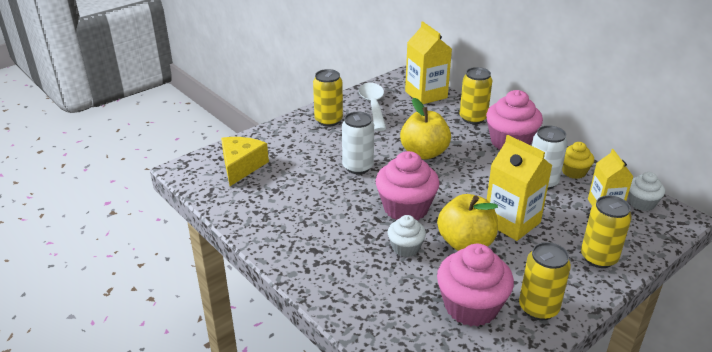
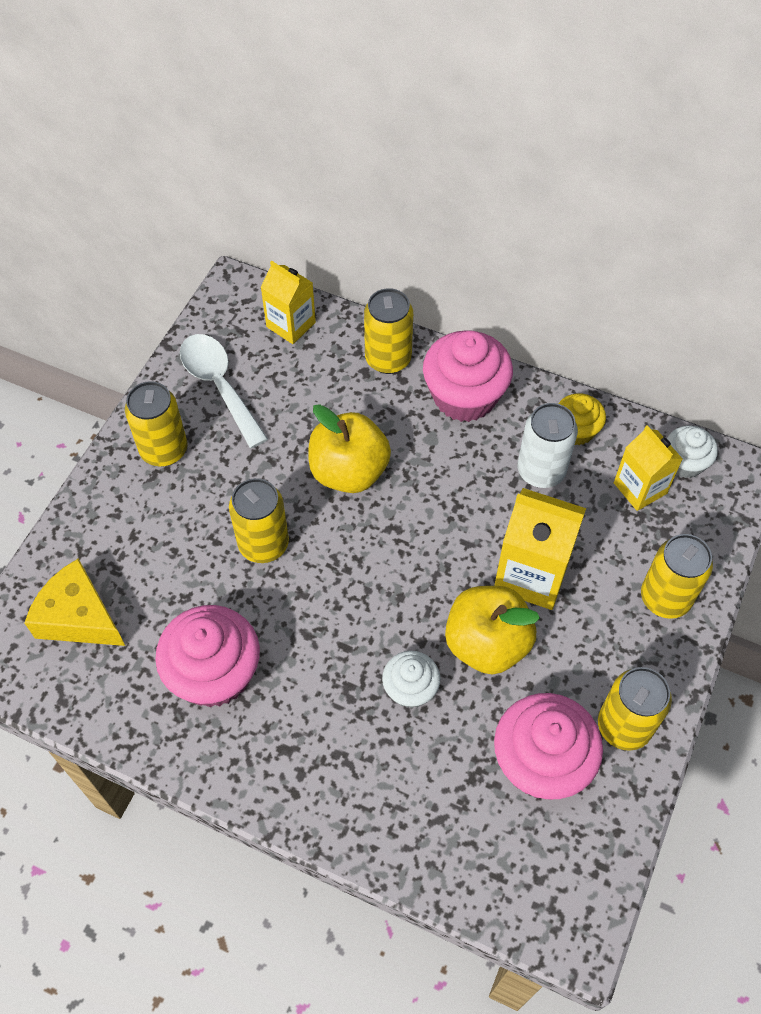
camera: 25 degrees left, 25 degrees up
yellow cheese [221,137,269,186] -> yellow cheese turned 45 degrees counterclockwise [24,558,125,646]
white can [342,112,374,174] -> yellow can [229,478,289,563]
pink cupcake [376,151,440,220] -> pink cupcake moved to [155,605,260,707]
yellow carton [405,22,452,104] -> yellow carton [261,261,316,344], size x0.66

